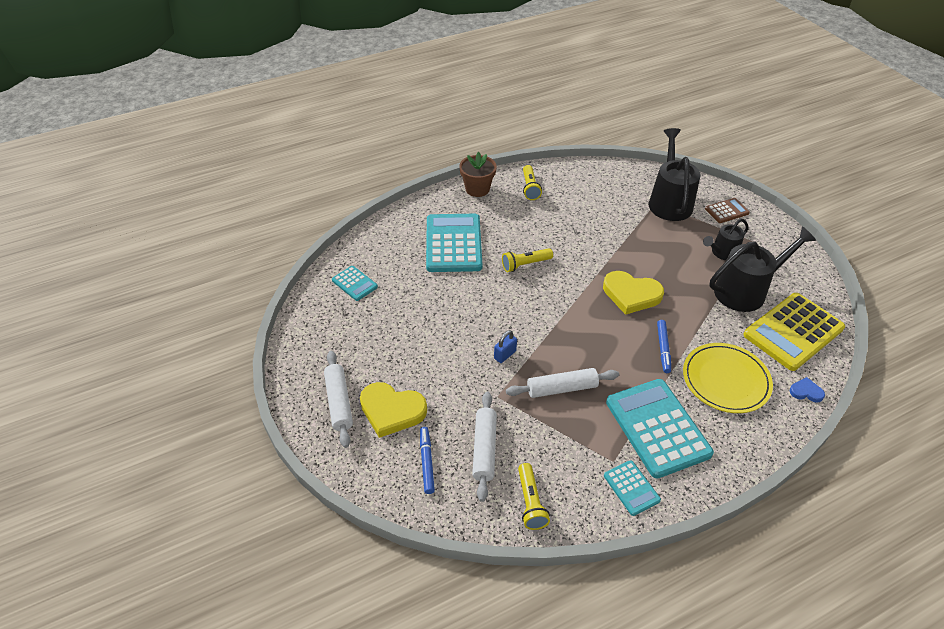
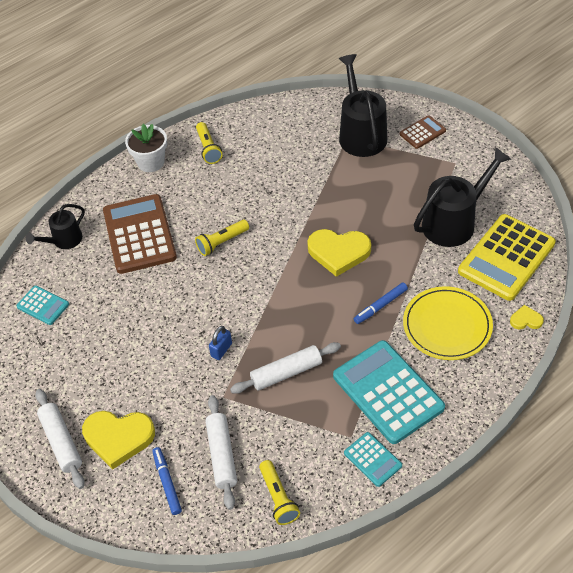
camera: 10 degrees left, 5 degrees up
turquoise calculator [426,214,482,272] -> brown calculator [103,194,177,274]
brown flower pot [459,152,497,197] -> white flower pot [125,124,167,172]
blue marker [657,320,671,373] -> blue marker turned 60 degrees clockwise [354,283,408,324]
black watering can [703,218,749,260] -> black watering can moved to [26,204,85,249]
blue heart [790,377,825,402] -> yellow heart [510,305,544,330]

